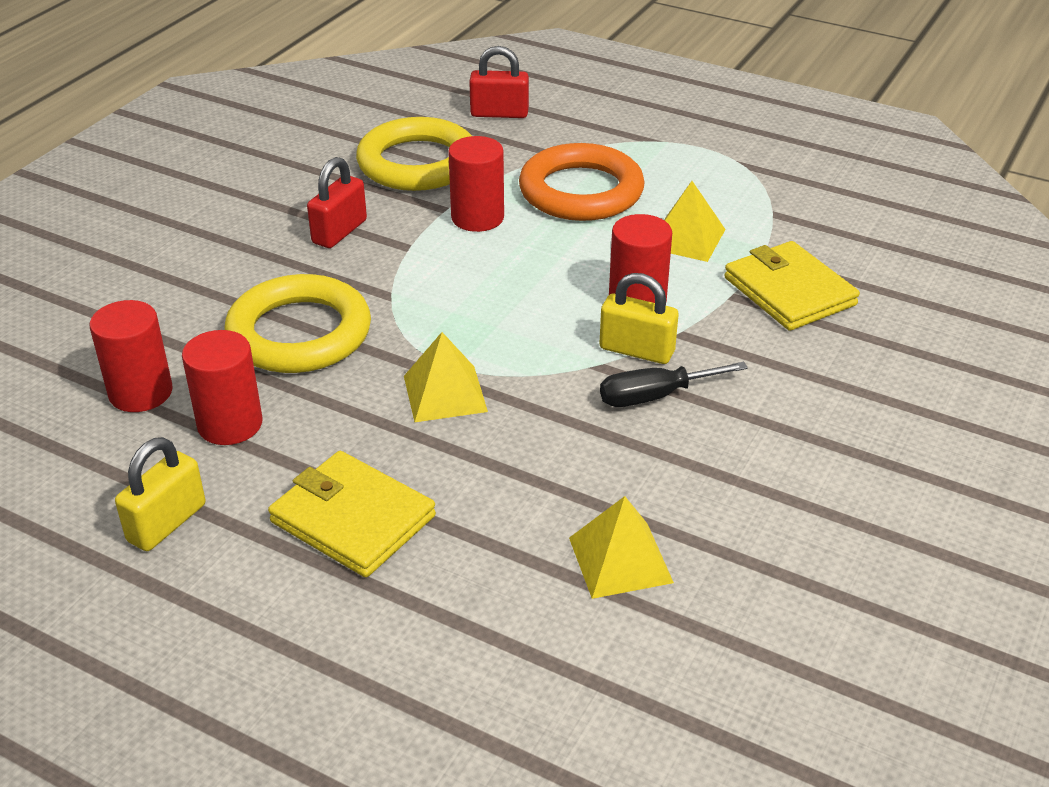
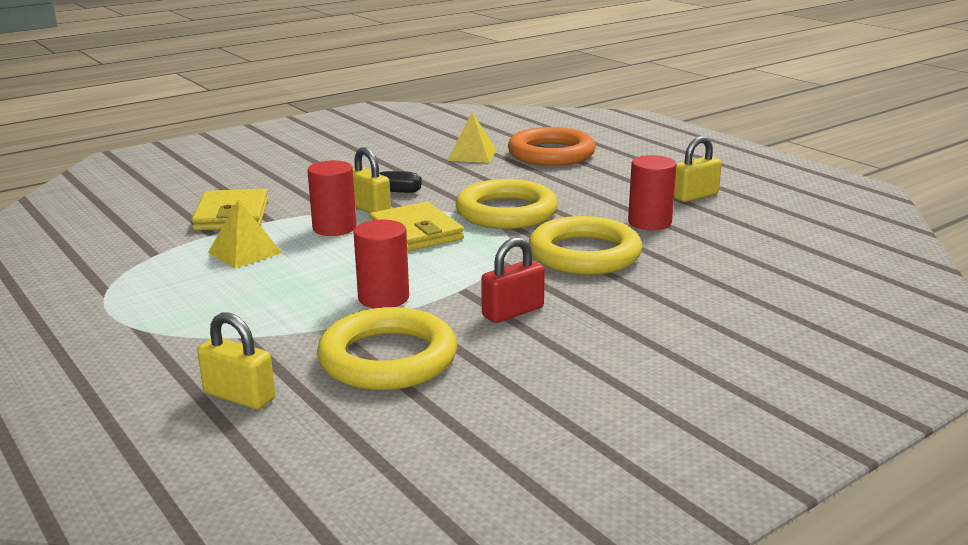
camera: 155 degrees left, 15 degrees down
red cylinder [90,300,173,412] -> none
yellow wallet [268,451,436,577] -> yellow wallet moved to [369,202,464,251]
yellow pyramid [404,332,488,422] -> yellow ring [456,179,558,229]
red padlock [469,46,529,118] -> yellow padlock [197,312,275,409]
orange ring [519,143,645,221] -> orange ring moved to [508,127,596,166]

